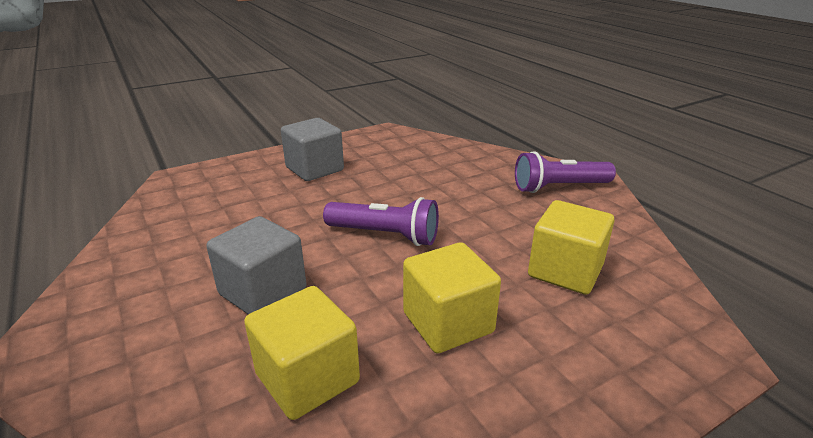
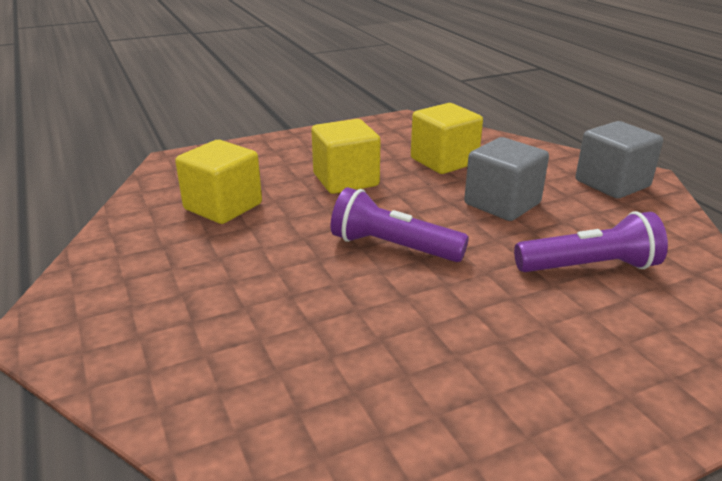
camera: 175 degrees left, 0 degrees up
grey cube [281,118,344,181] -> grey cube moved to [576,121,663,199]
purple flashlight [515,151,616,193] -> purple flashlight moved to [514,211,668,272]

